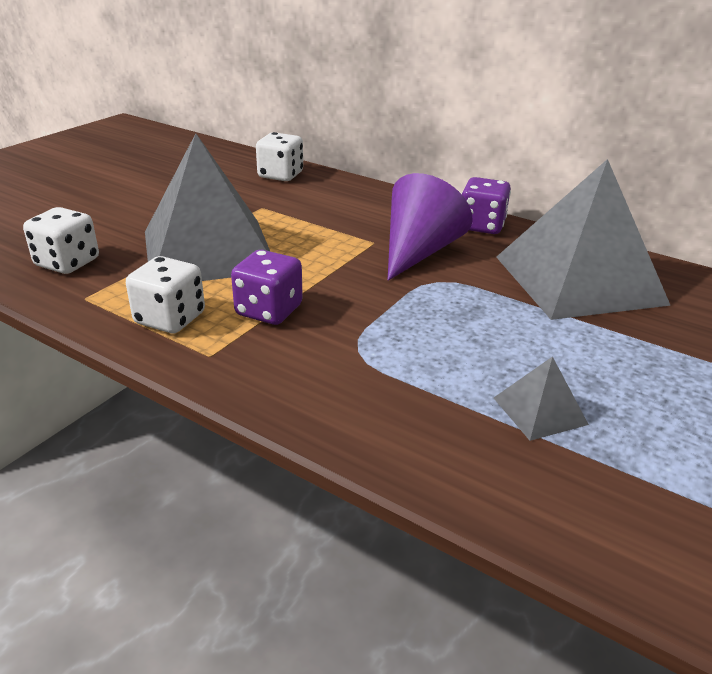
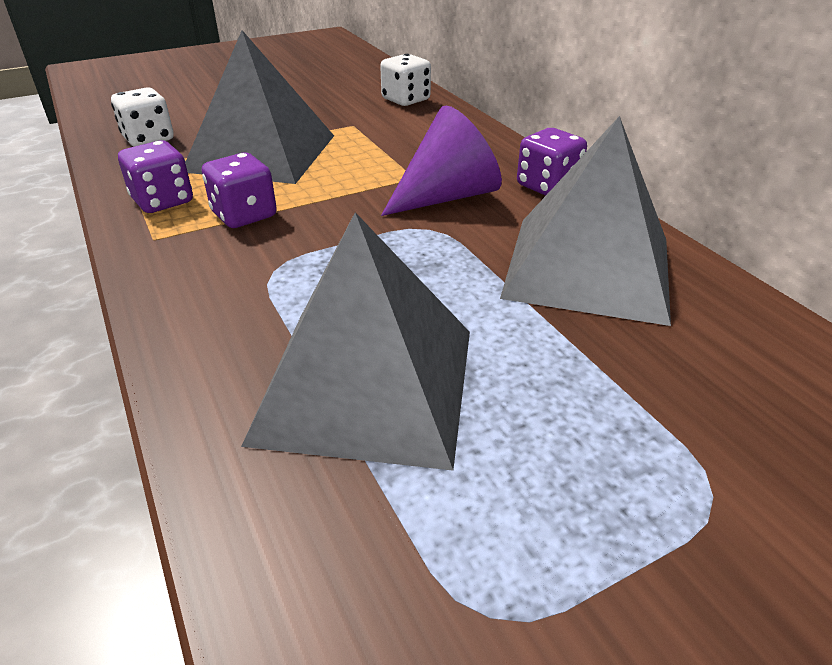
camera: 30 degrees right, 5 degrees up
white dice [126,256,205,333] -> purple dice [118,140,193,213]
grey pyramid [494,356,589,441] -> grey pyramid [241,212,470,471], size x2.45

